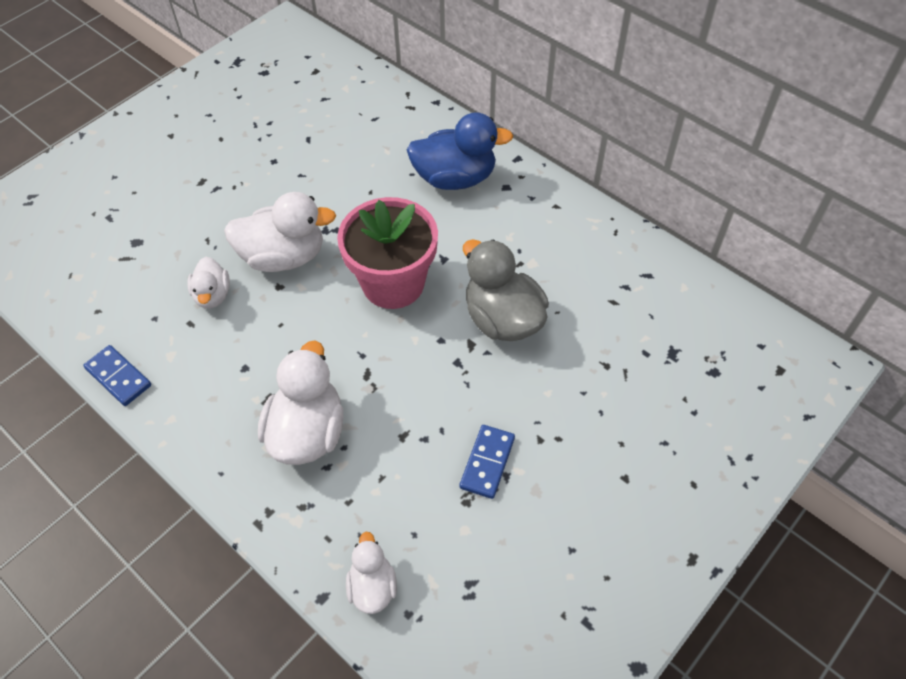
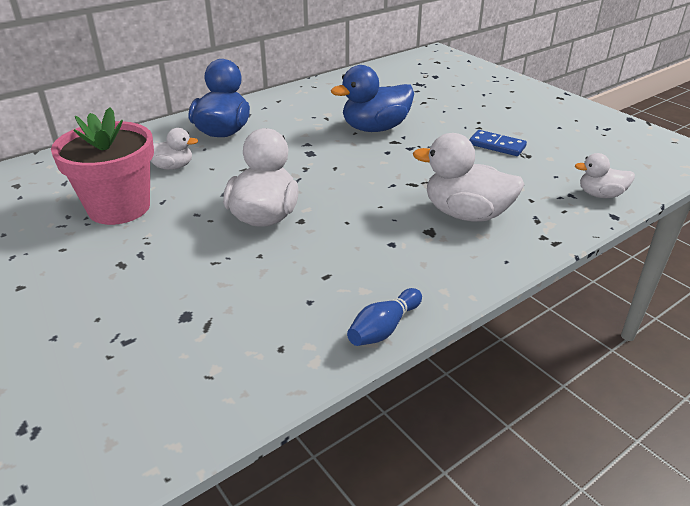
camera: 80 degrees left, 20 degrees down
blue domino [83,345,151,406] -> blue bowling pin [347,288,422,346]
white duck [187,257,230,309] -> white duck moved to [151,128,198,170]
pink flower pot [337,197,438,309] -> pink flower pot moved to [51,107,154,225]
grey duck [463,239,549,341] -> blue duck [331,65,414,132]

